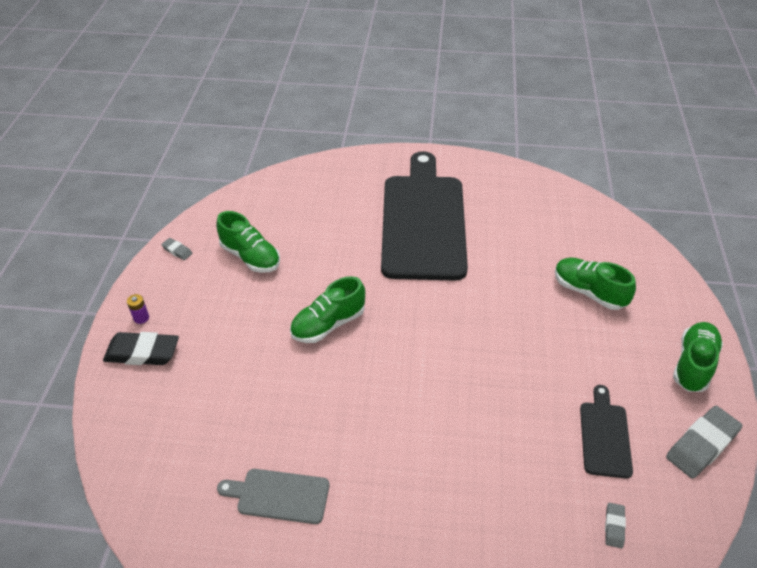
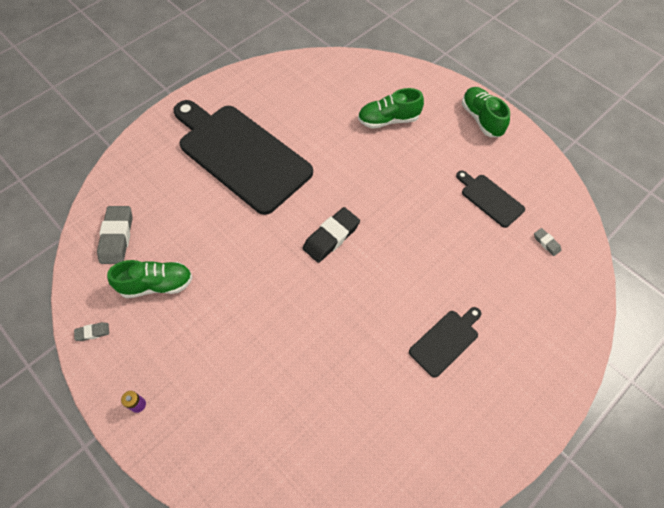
camera: 50 degrees left, 15 degrees up
black eraser [103,332,179,365] -> black eraser moved to [302,207,360,263]
grey cutting board [217,469,329,524] -> none
green shoe [290,276,365,343] -> none
grey eraser [666,406,743,479] -> grey eraser moved to [97,206,132,264]
none -> black cutting board [409,307,482,378]

